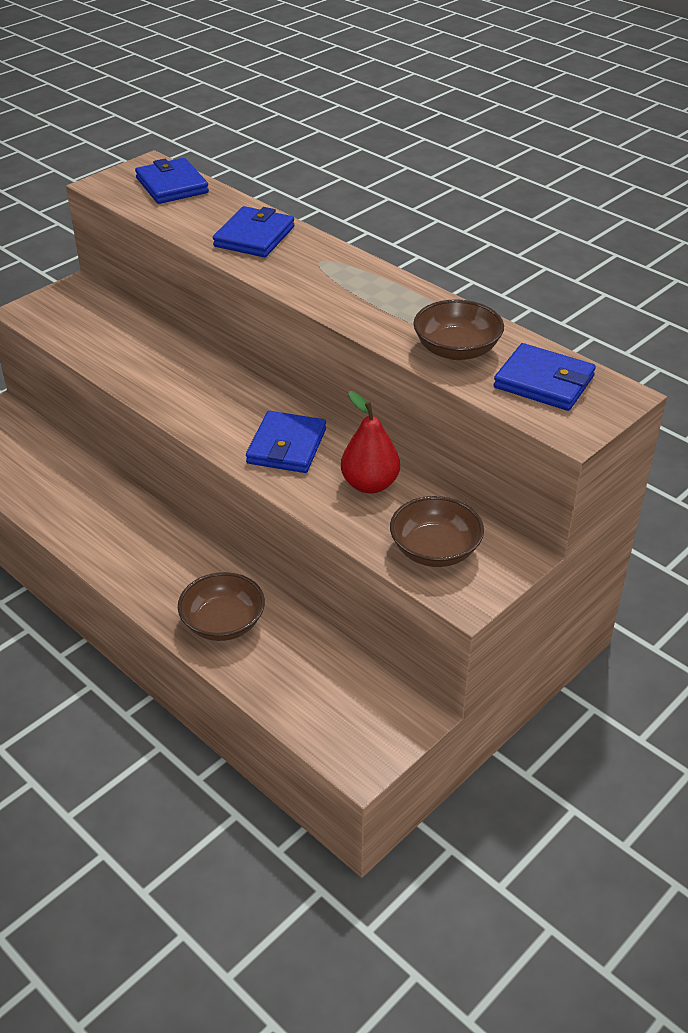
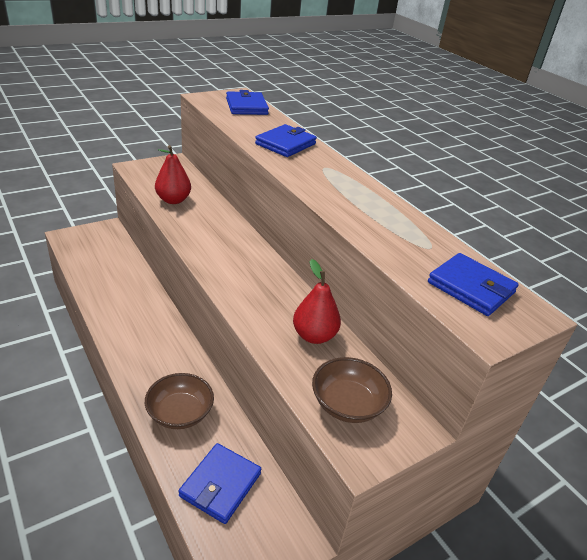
camera: 10 degrees right, 5 degrees down
blue wallet [246,411,326,473] -> blue wallet moved to [179,443,261,524]
brown bowl [413,299,504,360] -> none
none -> red pear [155,145,191,204]

